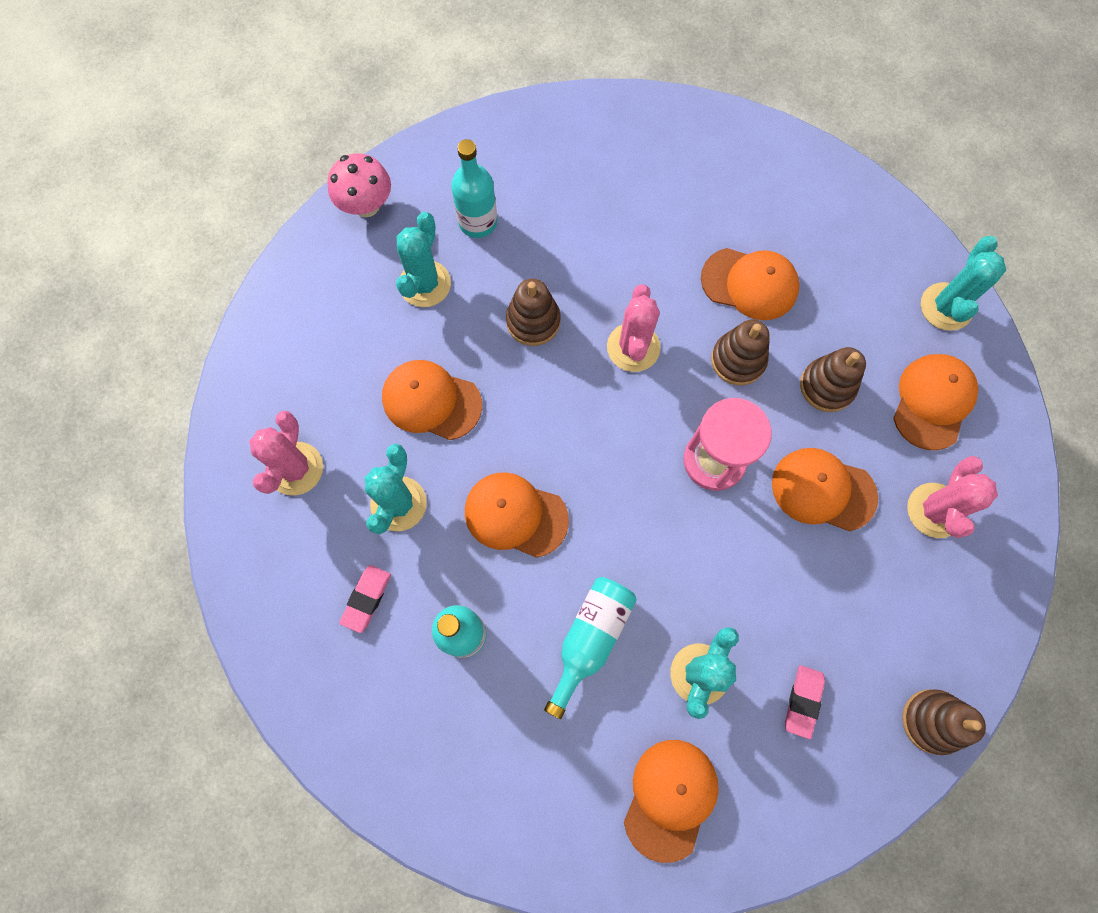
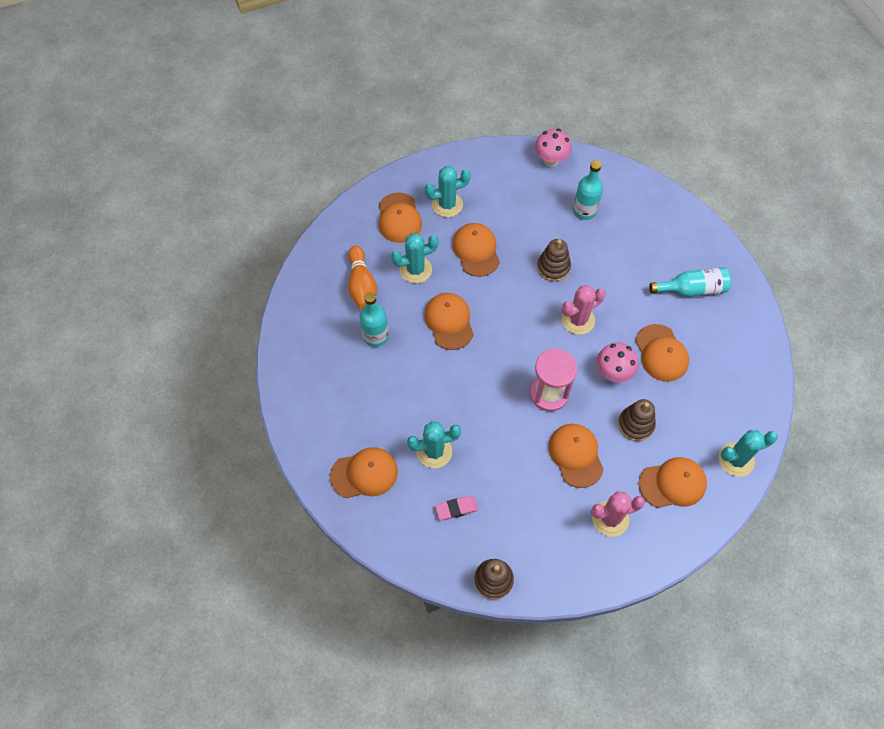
camera: 55 degrees right, 10 degrees down
pink cactus [249,411,323,496] -> orange cap [379,193,422,243]
pink eraser [339,565,391,633] -> orange bowling pin [348,246,377,310]
turquoise cactus [396,212,451,307] -> turquoise cactus moved to [425,166,471,217]
turquoise bottle [544,577,637,719] -> turquoise bottle moved to [649,267,731,297]
brown stacking toy [711,320,770,385] -> pink mushroom [596,342,638,382]

